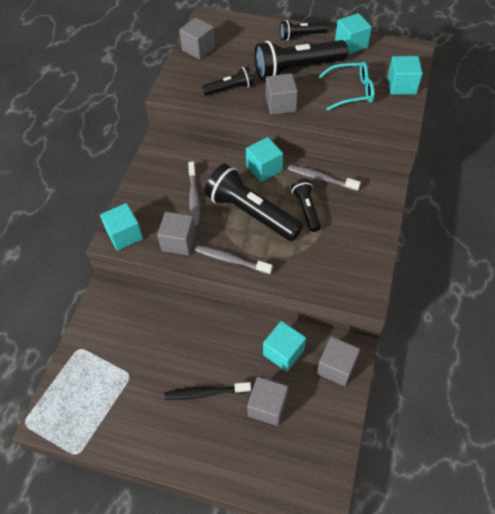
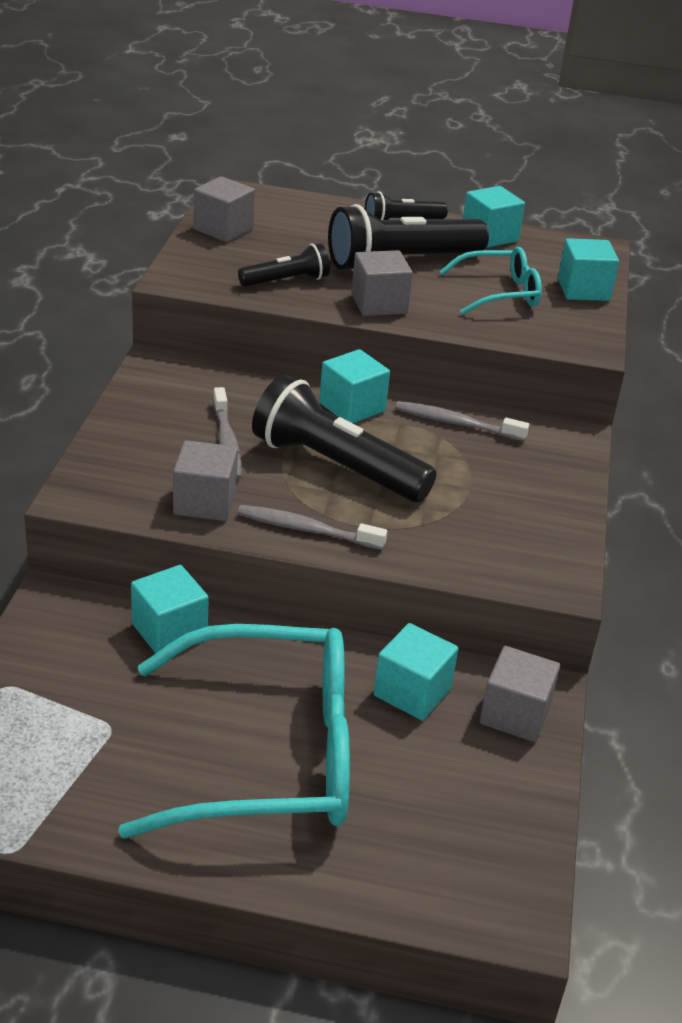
camera: 10 degrees left, 20 degrees down
turquoise cube [100,203,143,251] -> turquoise cube moved to [131,565,209,654]
black toothbrush [164,382,251,400] -> turquoise glasses [118,624,350,838]
grey cube [247,377,288,426] -> none
black flashlight [291,179,321,232] -> none

